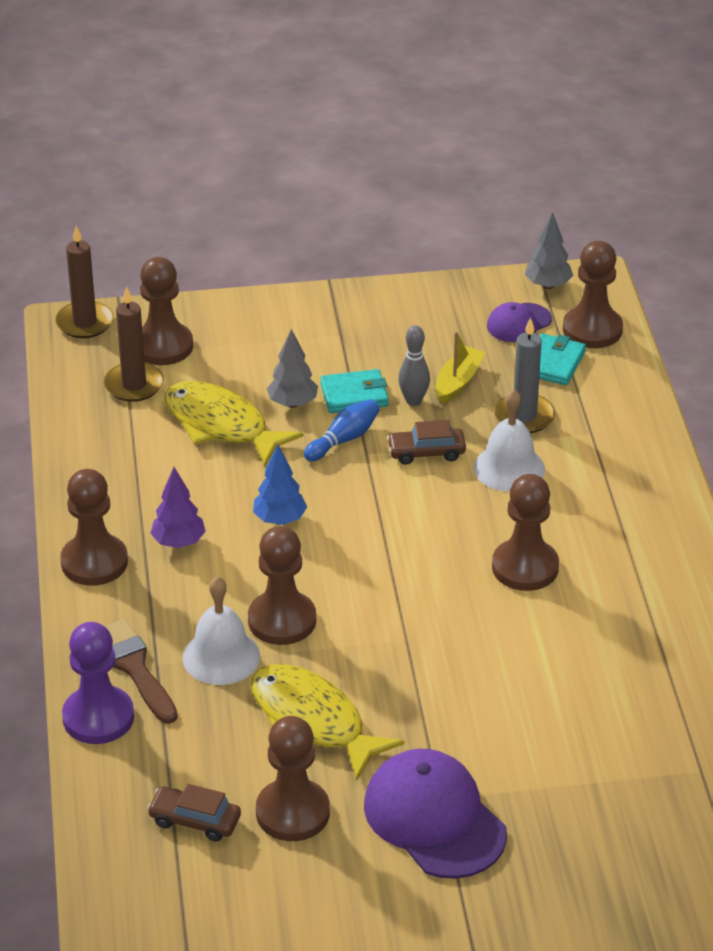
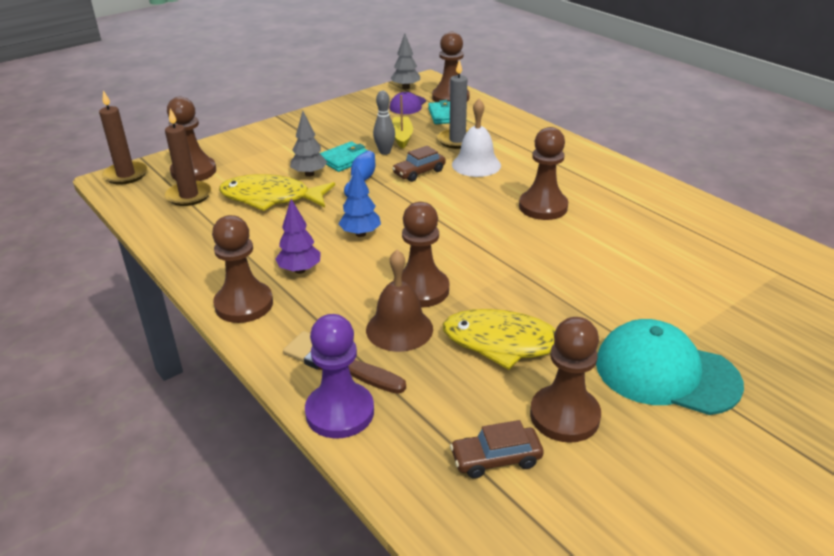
camera: 30 degrees left, 5 degrees down
white bell [183,576,260,685] -> brown bell [366,250,433,352]
purple cap [364,749,507,879] -> turquoise cap [596,319,744,415]

